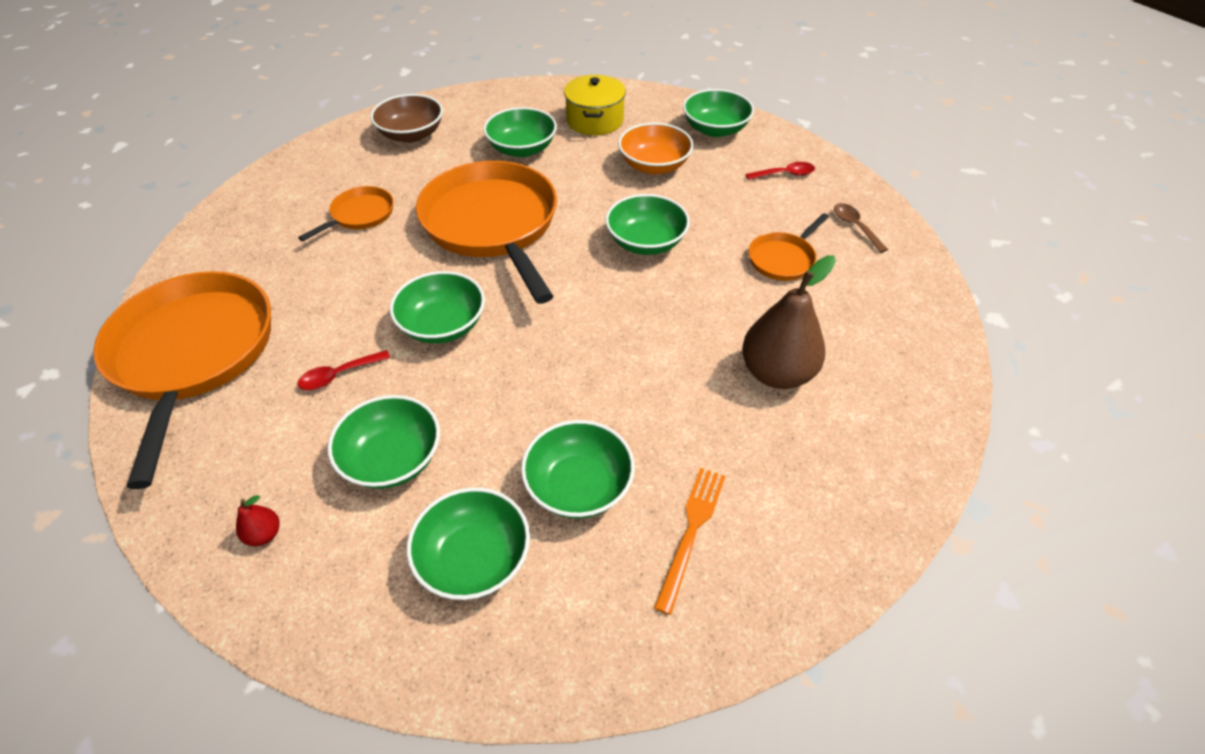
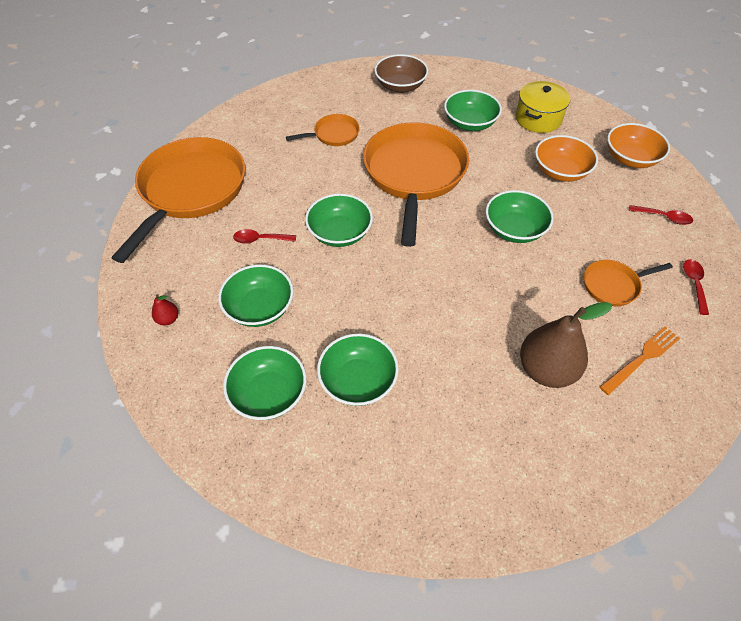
camera: 30 degrees right, 5 degrees up
orange fork [654,468,725,615] -> orange fork moved to [599,326,680,395]
green bowl [683,89,754,137] -> orange bowl [607,123,670,168]
brown spoon [834,203,888,253] -> red spoon [683,259,709,315]

